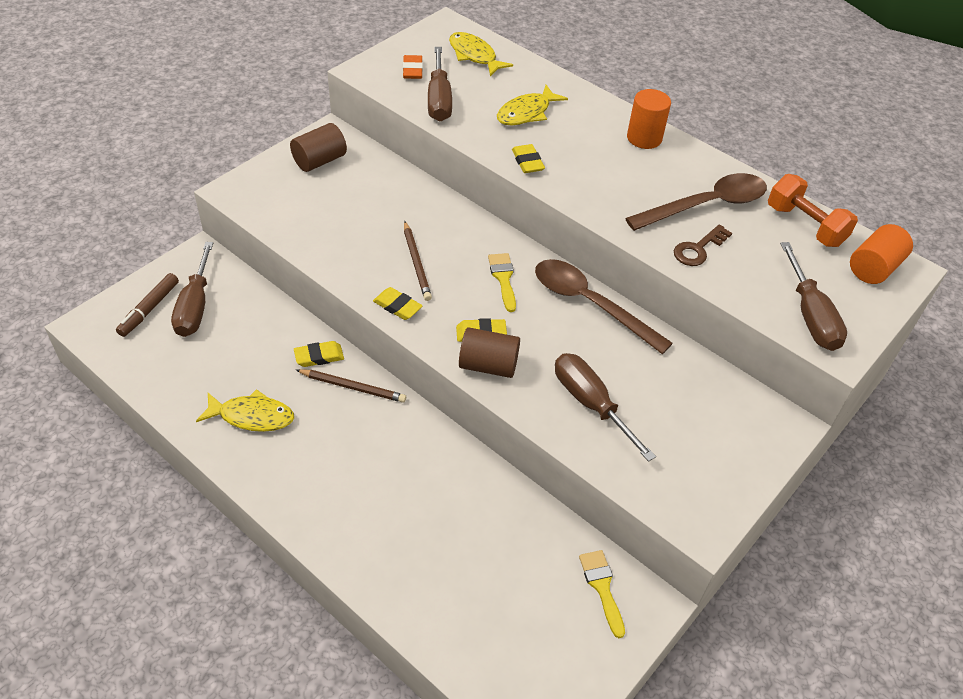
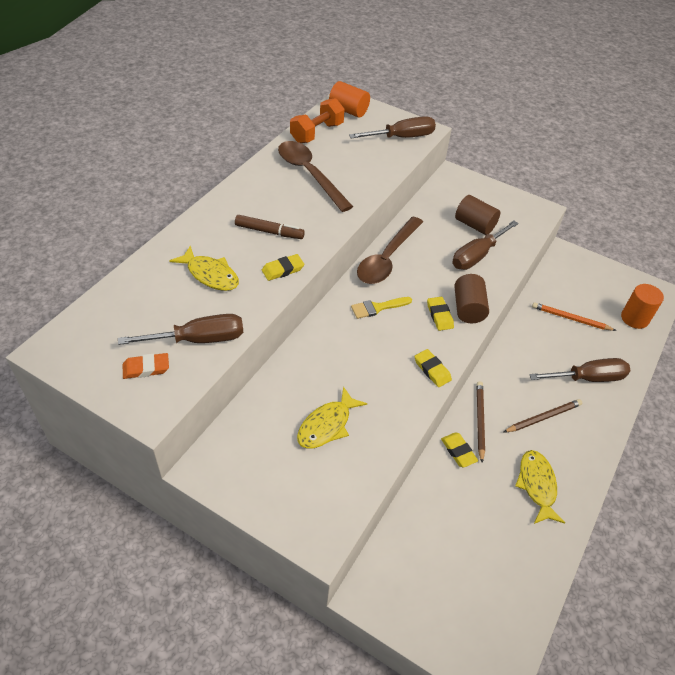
camera: 100 degrees left, 0 degrees up
brown marker [116,273,179,337] -> brown marker moved to [235,215,305,239]
brown screwdriver [171,242,213,337] -> brown screwdriver moved to [529,358,630,382]
brown cylinder [290,123,347,172] -> brown cylinder moved to [455,195,500,235]
yellow eraser [373,287,423,320] -> yellow eraser turned 60 degrees counterclockwise [414,349,452,387]
brown pencil [404,221,432,301] -> brown pencil moved to [504,399,582,432]
yellow fish [449,32,513,76] -> yellow fish moved to [297,386,367,448]
yellow brush [579,550,625,638] -> none
orange cylinder [627,89,671,149] -> orange cylinder moved to [621,284,664,329]
brown key [674,224,732,266] -> none
none -> orange pencil [532,302,616,331]

